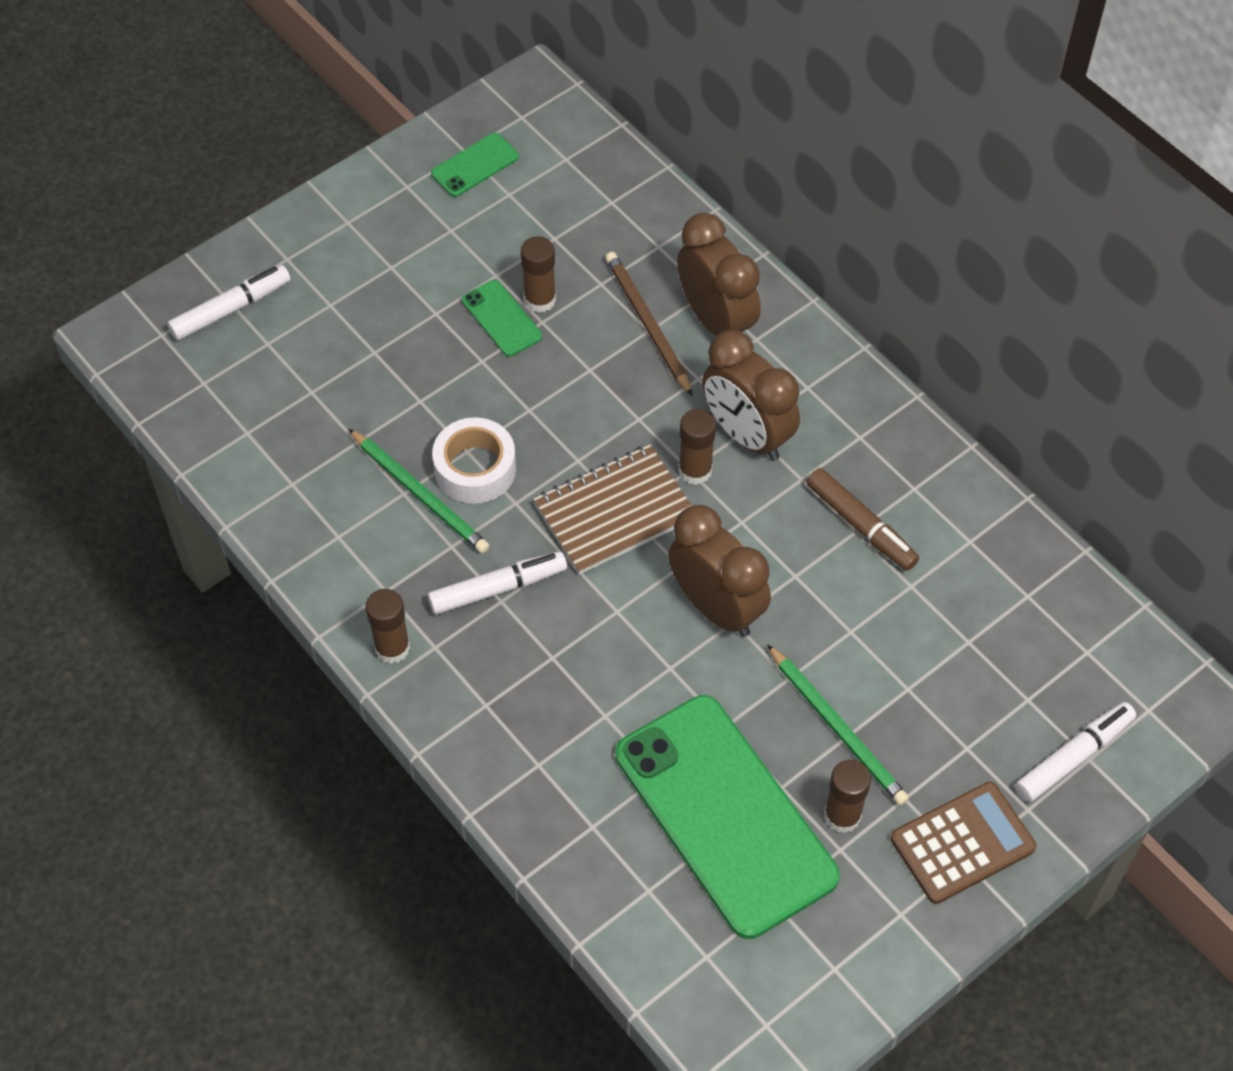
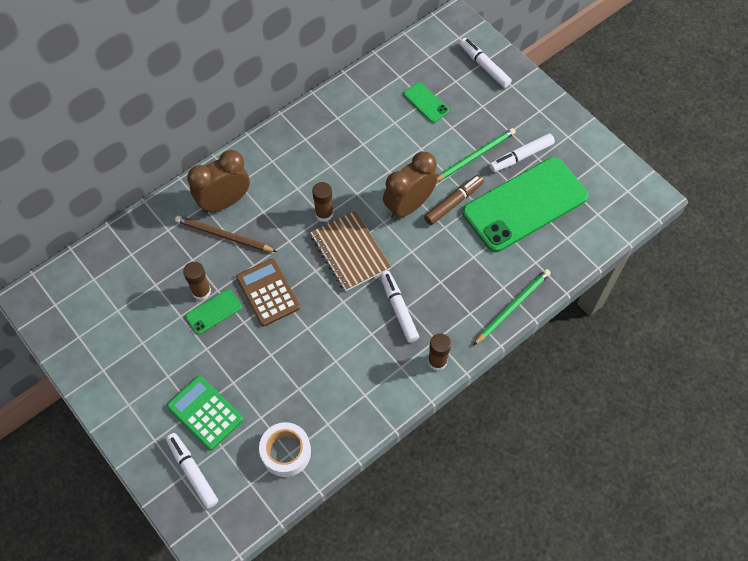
camera: 90 degrees left, 5 degrees up
green pencil [349,429,490,553] -> green pencil moved to [473,269,551,345]
green phone [431,133,519,197] -> green phone moved to [404,82,449,123]
white tape [432,417,516,504] -> white tape moved to [259,422,311,477]
brown pencil [605,252,693,396] -> brown pencil turned 45 degrees clockwise [175,216,277,252]
brown clock [702,330,800,461] -> none
brown marker [807,468,919,571] -> brown marker moved to [424,175,484,225]
brown glue stick [824,760,871,833] -> white marker [489,133,555,172]
brown calculator [890,782,1036,904] -> brown calculator moved to [236,259,300,326]
none -> green calculator [167,376,243,450]

